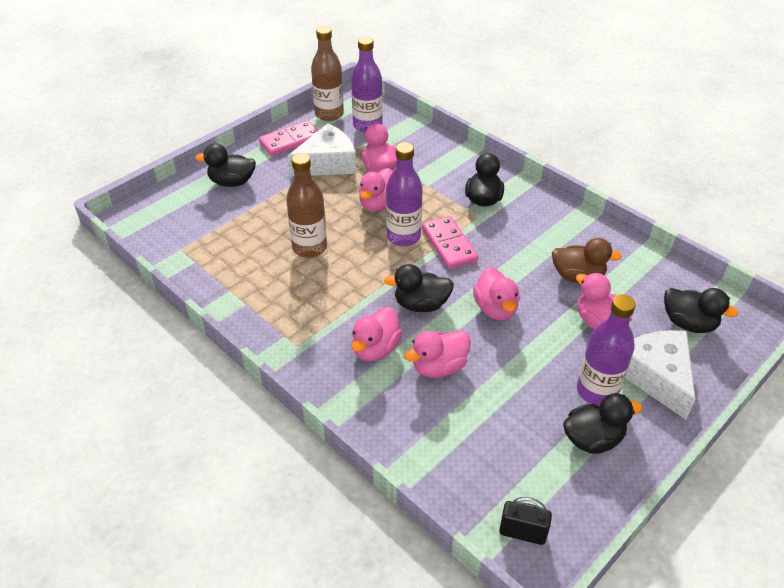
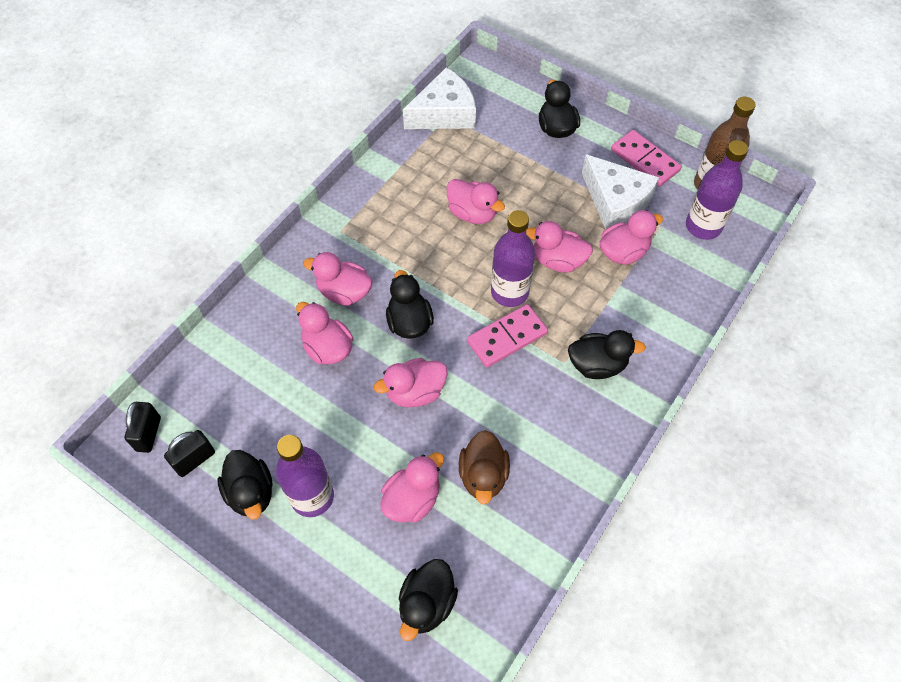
camera: 80 degrees right, 15 degrees up
brown bottle [286,153,327,258] -> pink duck [447,179,505,224]
white cheese [625,330,695,420] -> white cheese moved to [403,67,476,129]
none -> black padlock [164,430,215,477]

